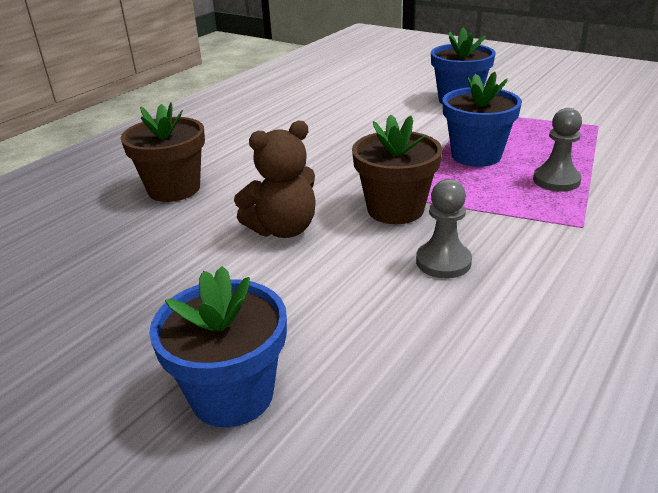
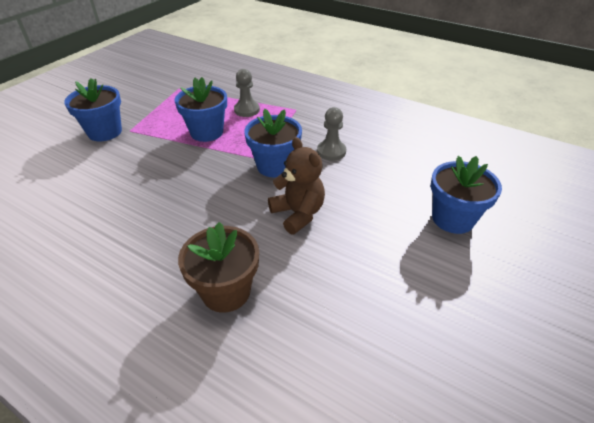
camera: 95 degrees left, 10 degrees up
brown flower pot [352,114,442,224] -> blue flower pot [244,109,302,178]

